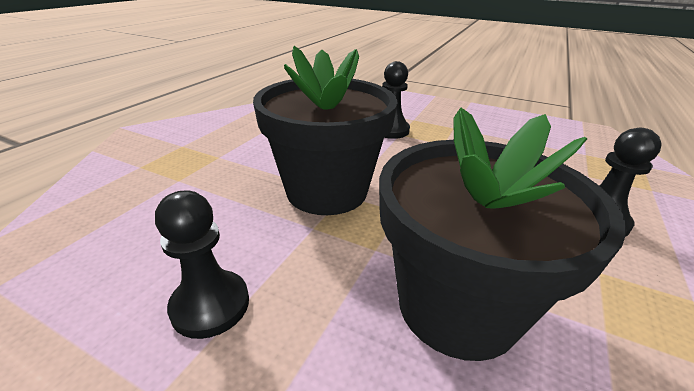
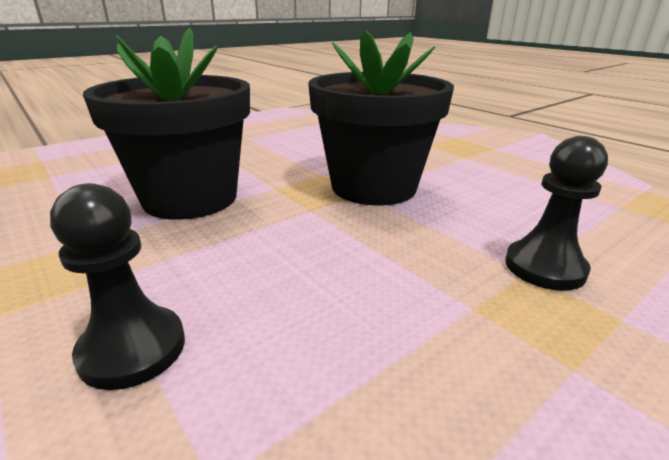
camera: 115 degrees right, 5 degrees down
black pawn [155,191,249,339] -> none

